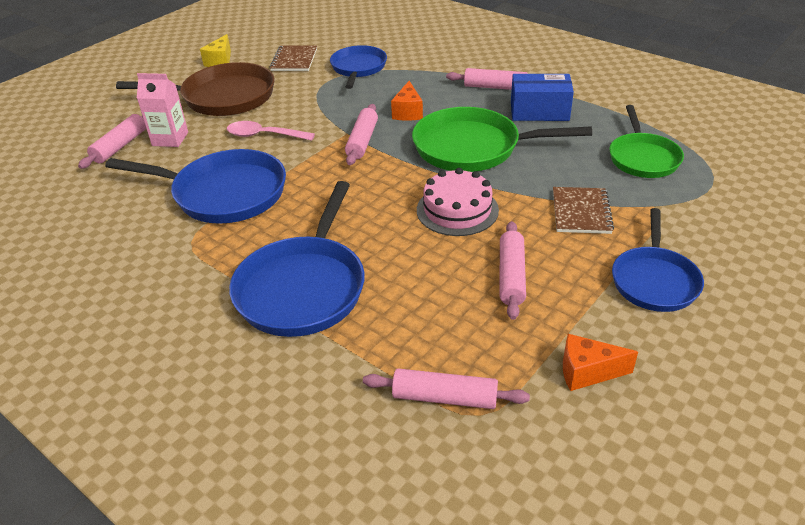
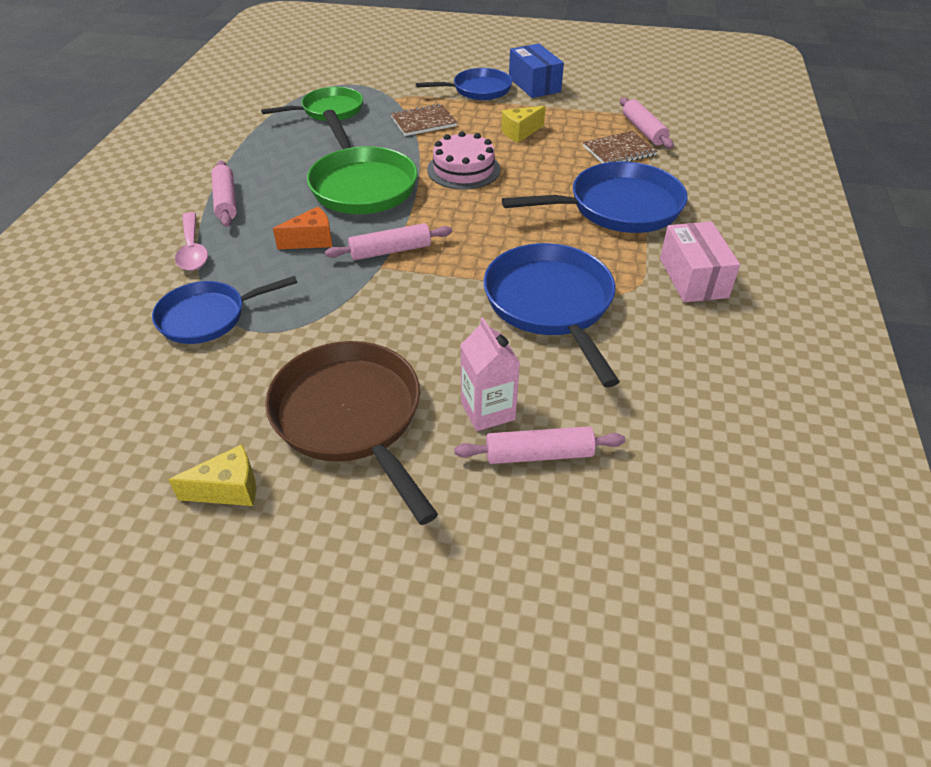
camera: 120 degrees left, 5 degrees up
pink spoon [227,121,315,141] -> pink spoon moved to [175,212,208,271]
brown notebook [270,46,317,71] -> brown notebook moved to [583,131,657,163]
pink rolling pin [500,221,526,320] -> yellow cheese [501,106,546,143]
blue box [511,74,574,121] -> blue box moved to [509,43,564,98]
orange cheese [563,334,638,391] -> none
none -> pink box [660,222,740,302]

